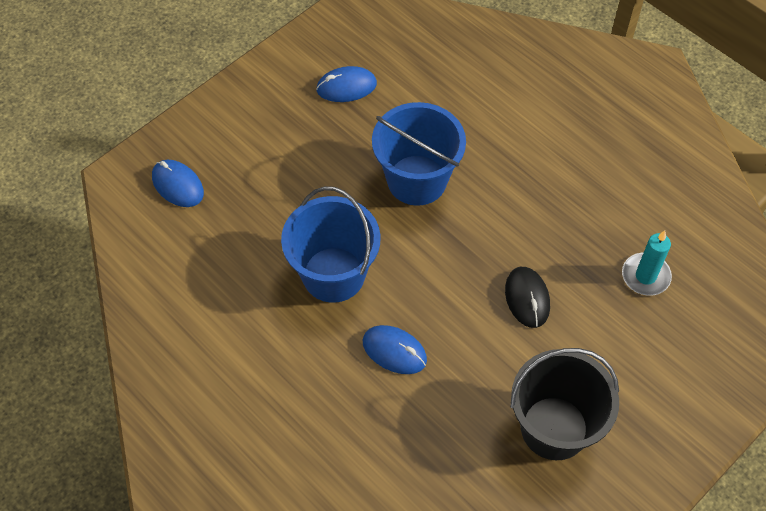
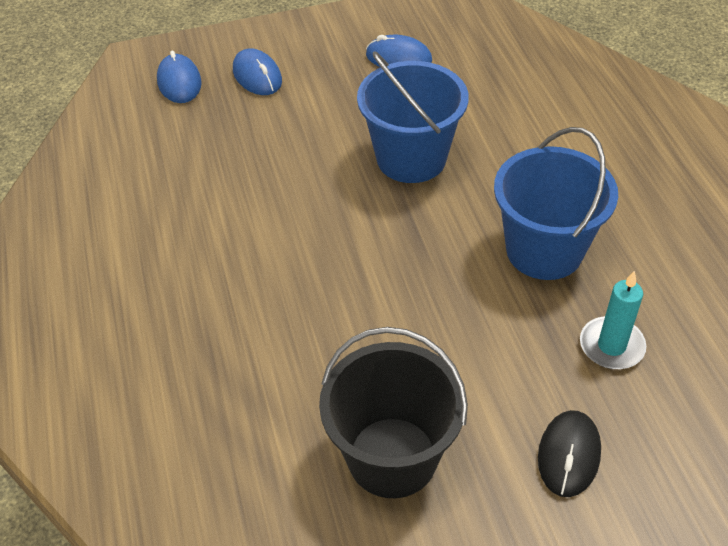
camera: 30 degrees right, 10 degrees down
blue bucket [281,186,380,303] -> blue bucket moved to [494,127,618,280]
blue mouse [363,325,427,374] -> blue mouse moved to [233,48,282,95]
black mouse [505,267,550,328] -> black mouse moved to [538,410,601,497]

